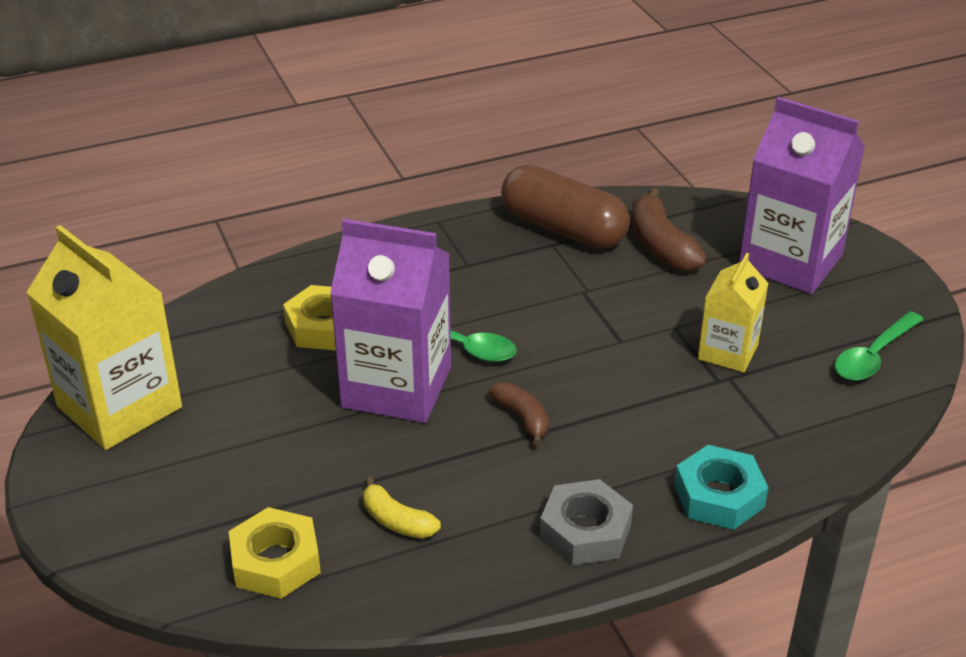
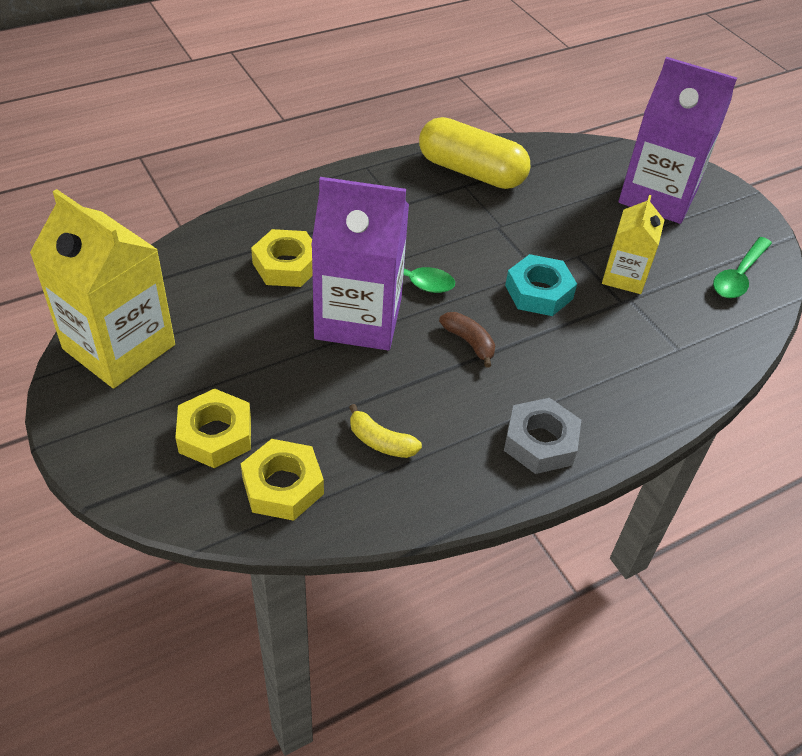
camera: 10 degrees left, 10 degrees up
brown capsule [501,165,630,249] -> yellow capsule [419,117,530,189]
brown banana [632,188,707,271] -> none
turquoise nut [674,445,768,530] -> turquoise nut moved to [505,254,577,316]
none -> yellow nut [175,389,251,468]

